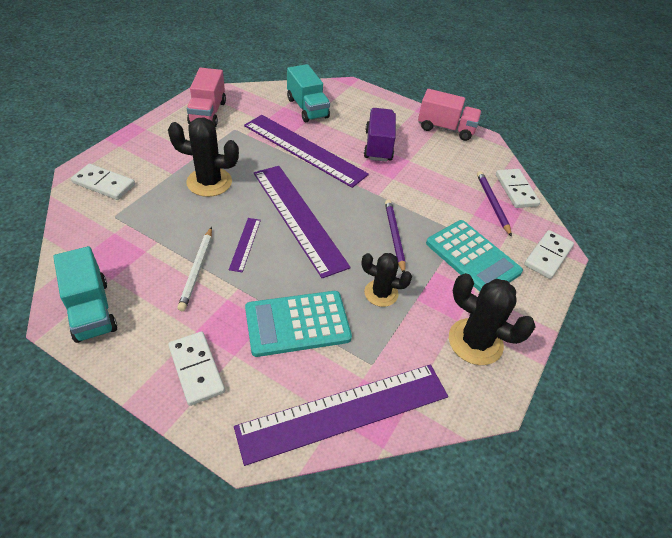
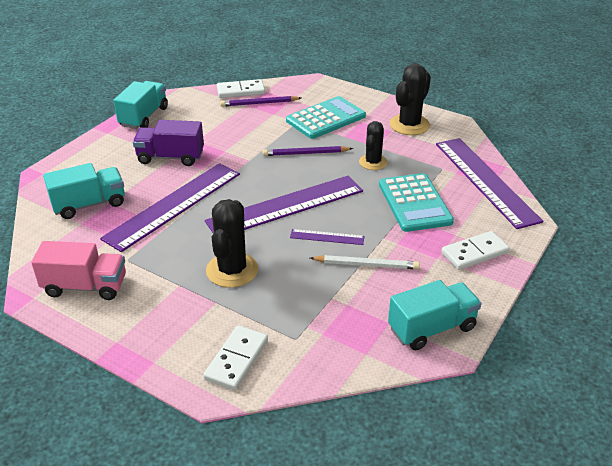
camera: 85 degrees left, 10 degrees down
pink truck [418,89,482,141] -> turquoise truck [114,81,168,129]
white domino [524,230,574,279] -> none

